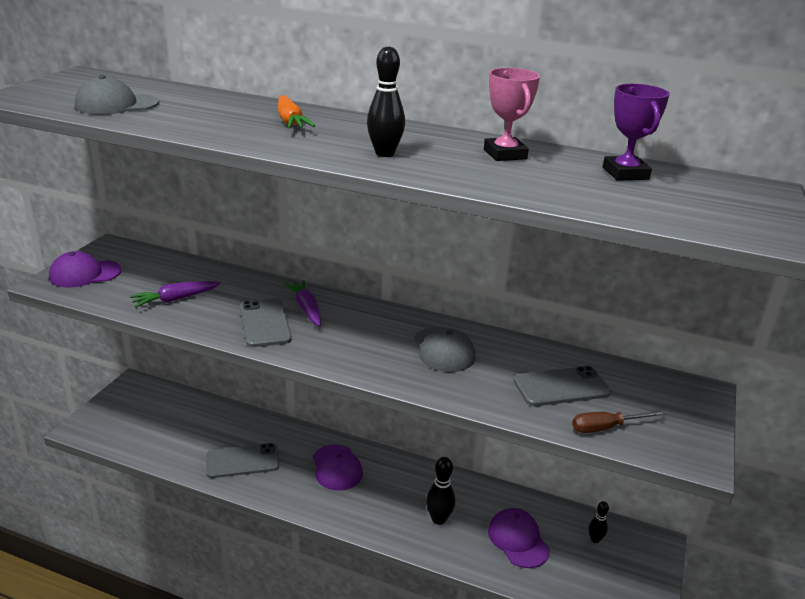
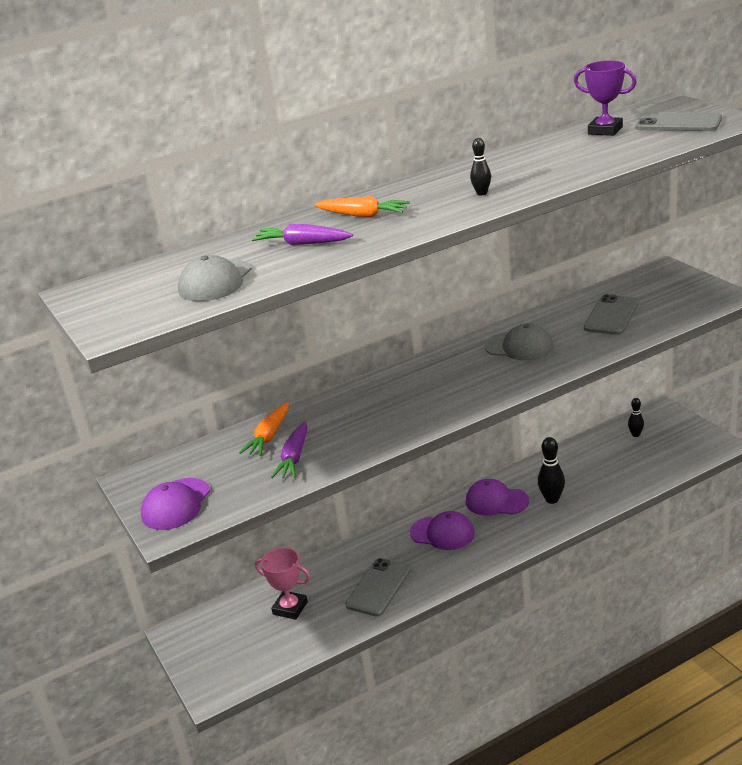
camera: 45 degrees left, 0 degrees up
grey phone [240,298,292,347] -> grey phone moved to [636,112,722,131]
purple carrot [283,280,321,326] -> purple carrot moved to [252,224,353,245]
black bowling pin [367,46,405,157] -> black bowling pin [470,138,491,195], size x0.62
pink trophy [484,68,540,161] -> pink trophy moved to [255,547,311,620]
purple cap [488,508,550,568] -> purple cap moved to [466,479,529,516]
brown screwdriver [572,410,667,433] -> none
none -> orange carrot [239,402,289,456]

